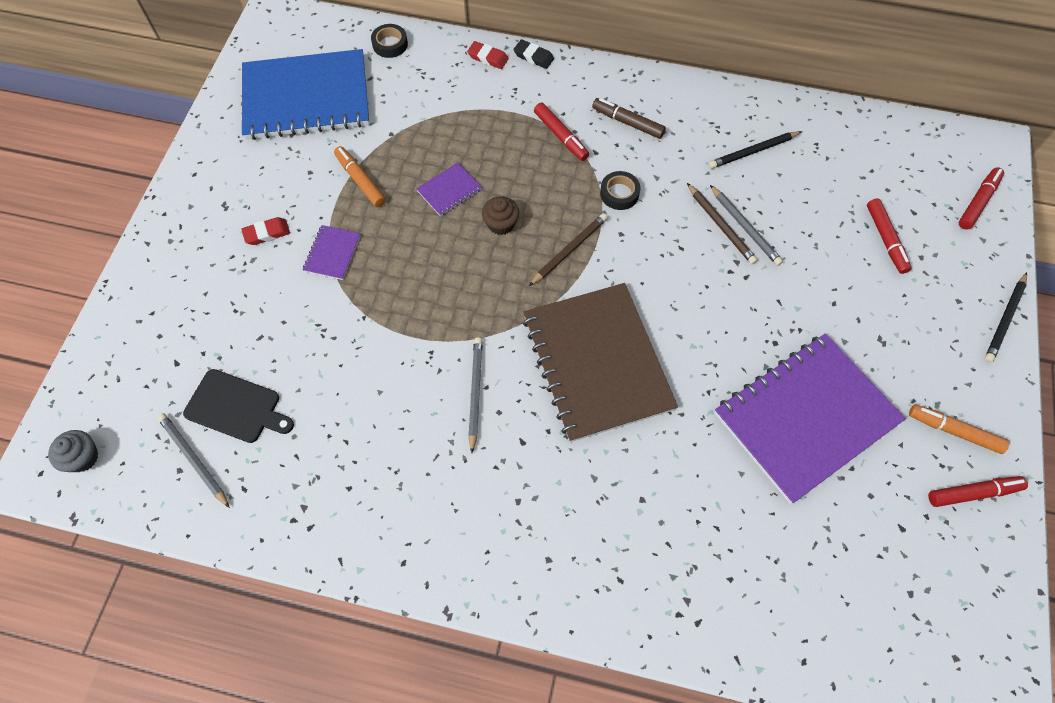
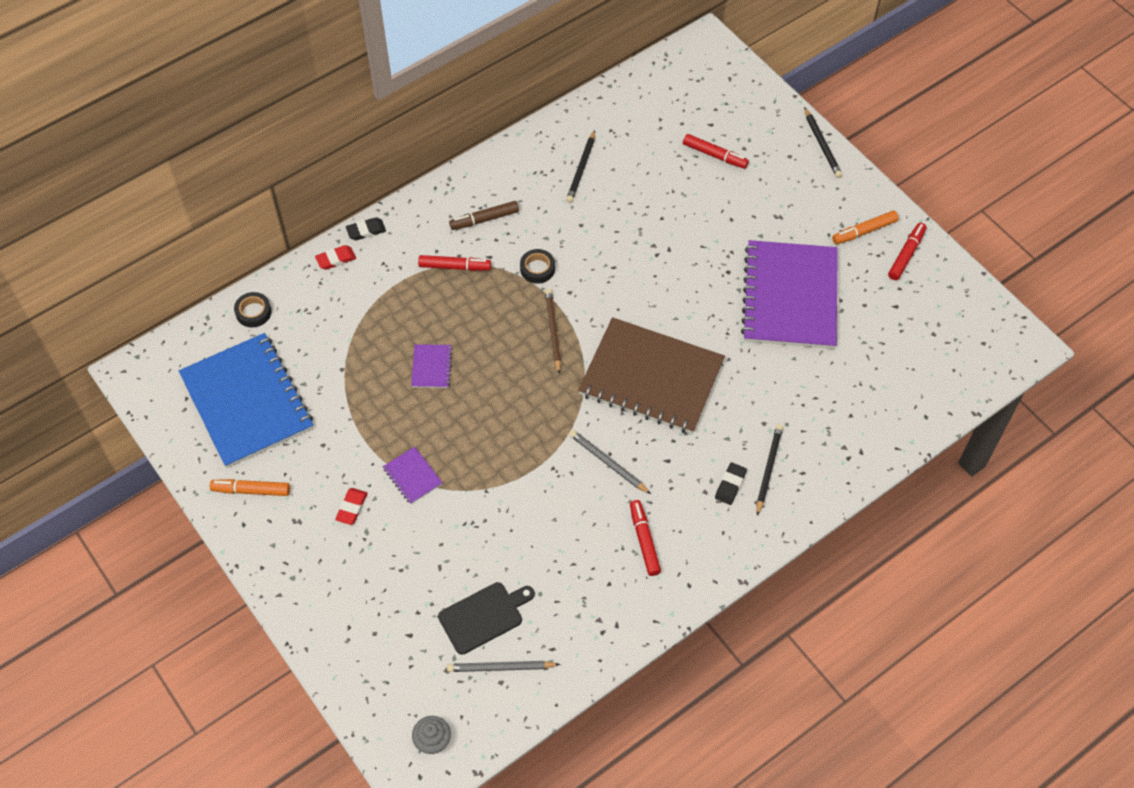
camera: 50 degrees left, 5 degrees down
blue notebook [242,49,369,140] -> blue notebook turned 60 degrees counterclockwise [179,333,313,468]
orange marker [334,146,386,207] -> orange marker moved to [210,479,290,496]
brown cupcake [482,196,519,235] -> none
brown pencil [687,183,758,264] -> none
grey pencil [710,185,783,266] -> none
red marker [959,167,1004,230] -> red marker moved to [630,500,661,576]
none -> black eraser [715,462,747,505]
none -> black pencil [756,424,783,516]

